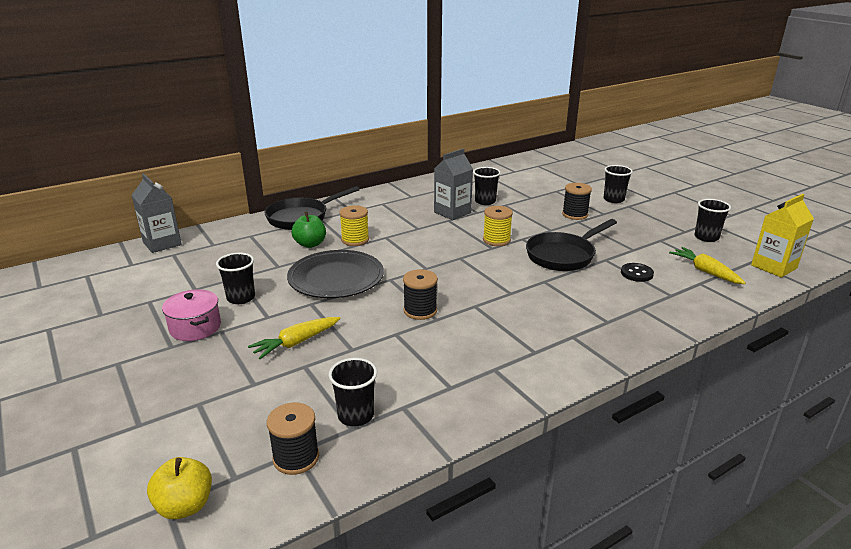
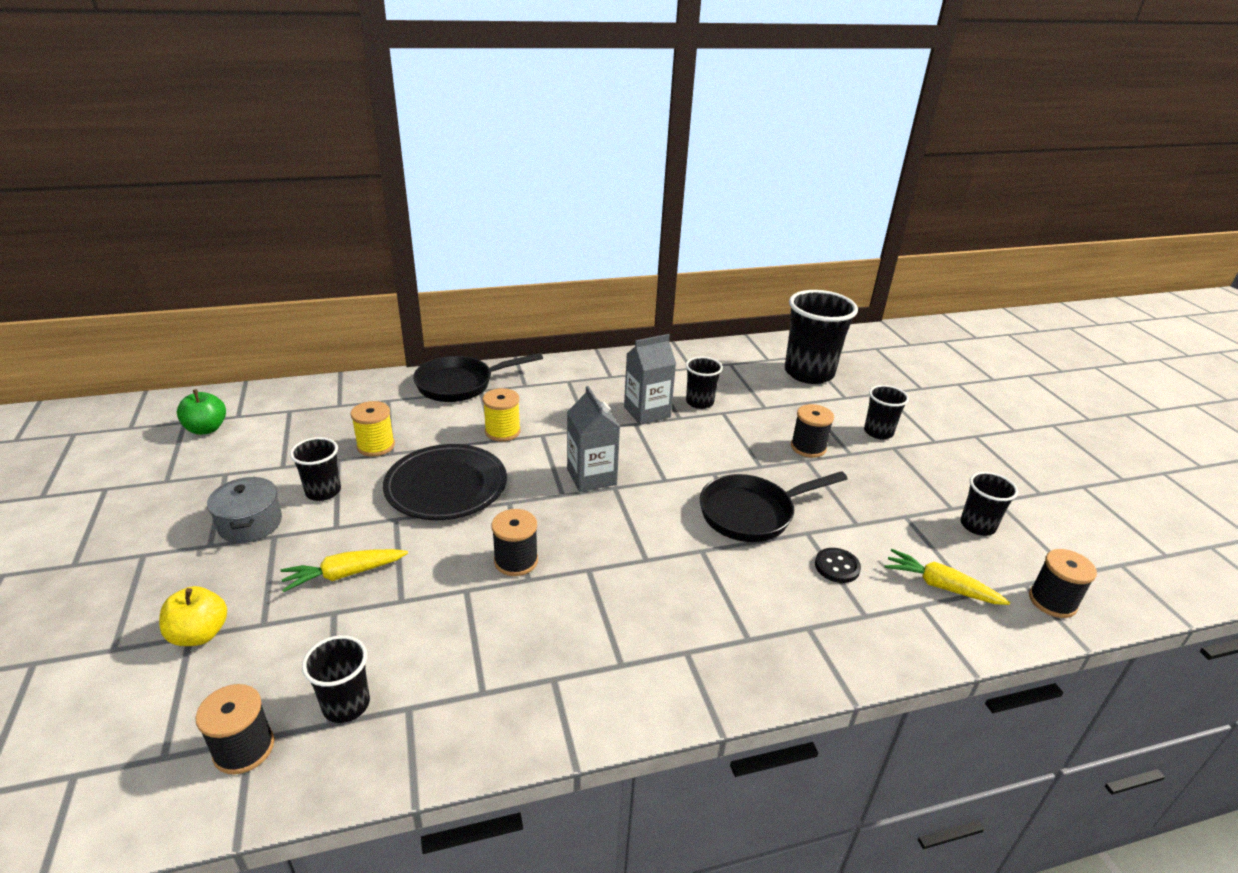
camera: 15 degrees right, 5 degrees up
grey carton [131,173,182,253] -> grey carton moved to [567,386,620,492]
yellow apple [147,457,212,519] -> yellow apple moved to [159,586,227,646]
pink pot [162,289,221,341] -> grey pot [207,477,282,543]
green apple [292,212,326,248] -> green apple moved to [177,389,226,435]
yellow spool [483,206,513,246] -> yellow spool moved to [351,401,395,457]
yellow carrot [669,247,746,284] -> yellow carrot turned 45 degrees counterclockwise [885,549,1010,605]
yellow carton [751,194,814,278] -> black spool [1029,549,1097,618]
none -> black cup [785,290,858,384]

